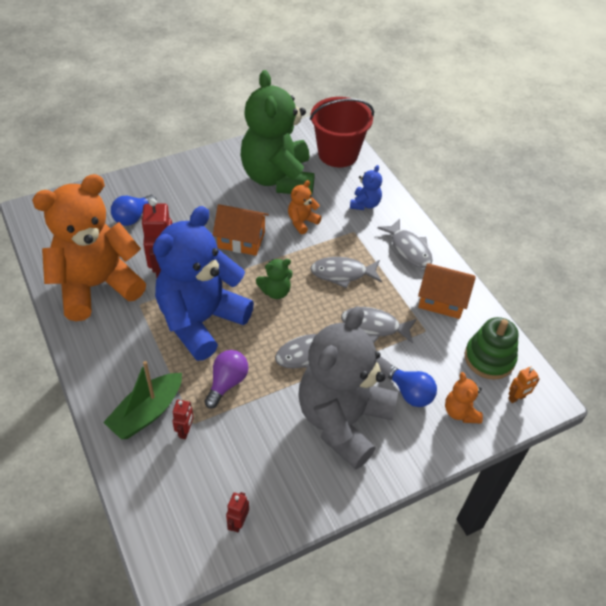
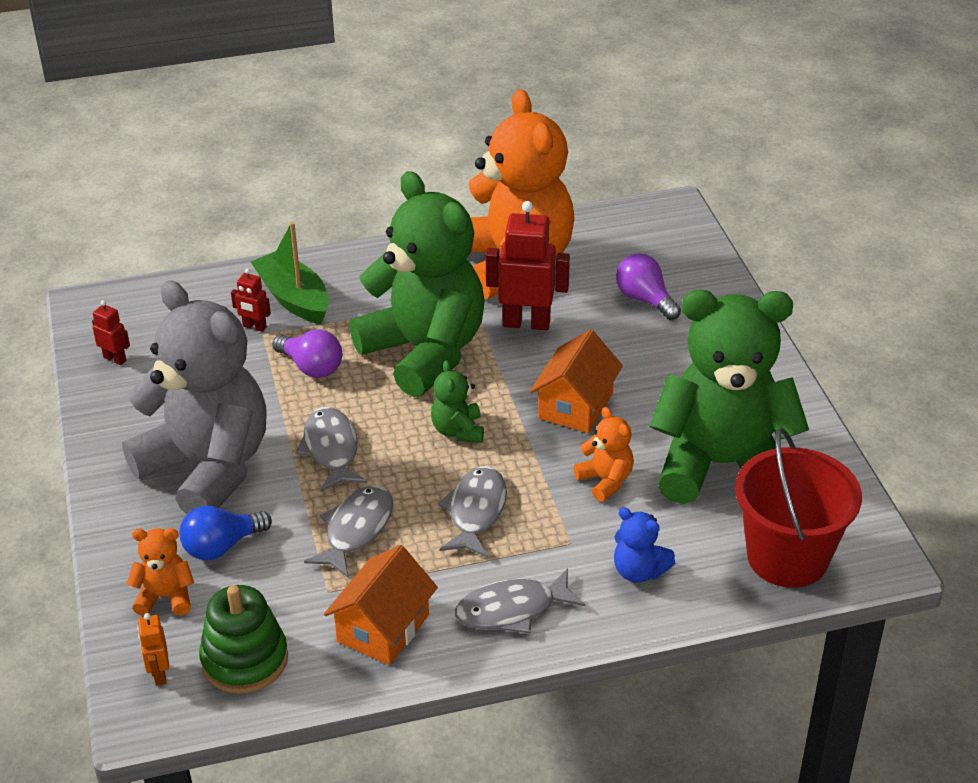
camera: 105 degrees right, 10 degrees down
blue light bulb [111,195,157,226] -> purple light bulb [616,253,681,320]
blue teddy bear [153,206,254,361] -> green teddy bear [349,171,485,397]

